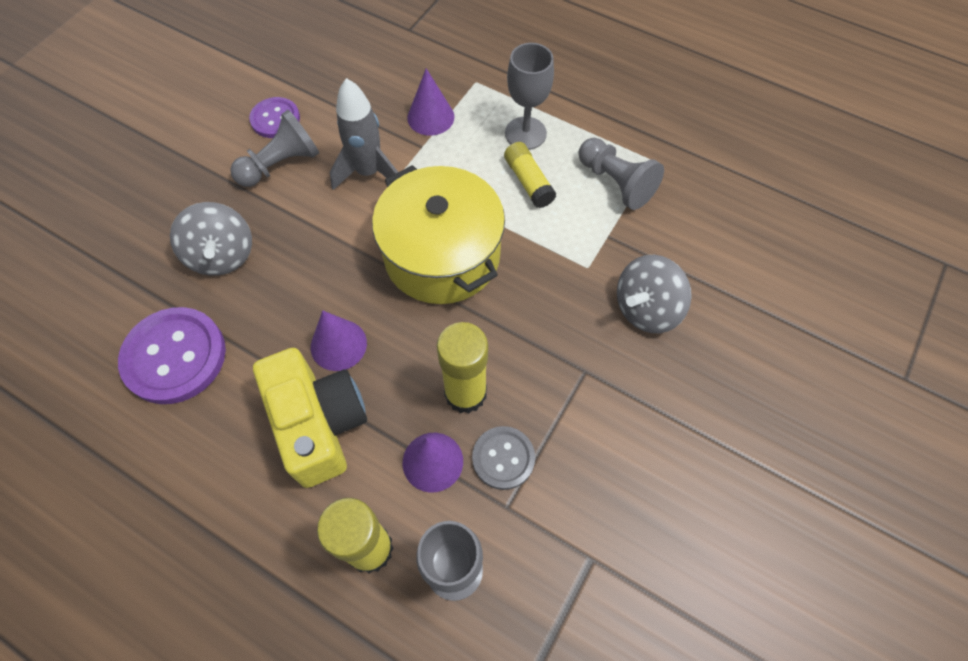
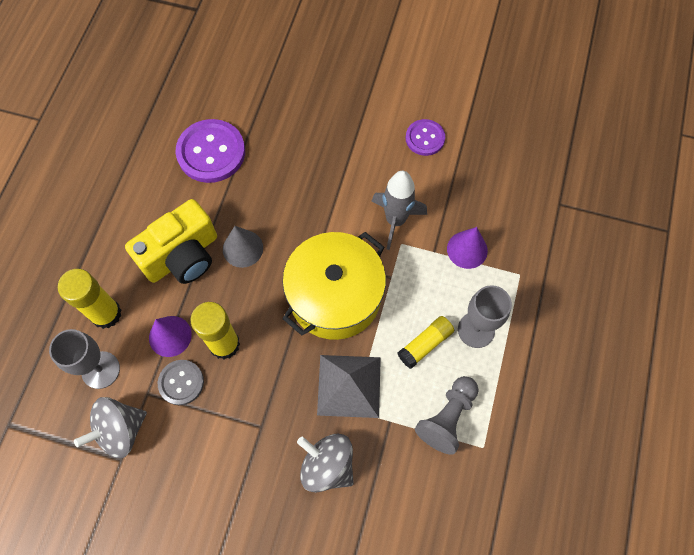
camera: 75 degrees right, 5 degrees up
grey spinning top [170,202,252,276] -> grey spinning top moved to [74,397,147,458]
grey pawn [230,110,319,187] -> none
purple cone [311,310,367,371] -> grey cone [223,226,263,268]
none -> grey pyramid [317,355,381,418]

